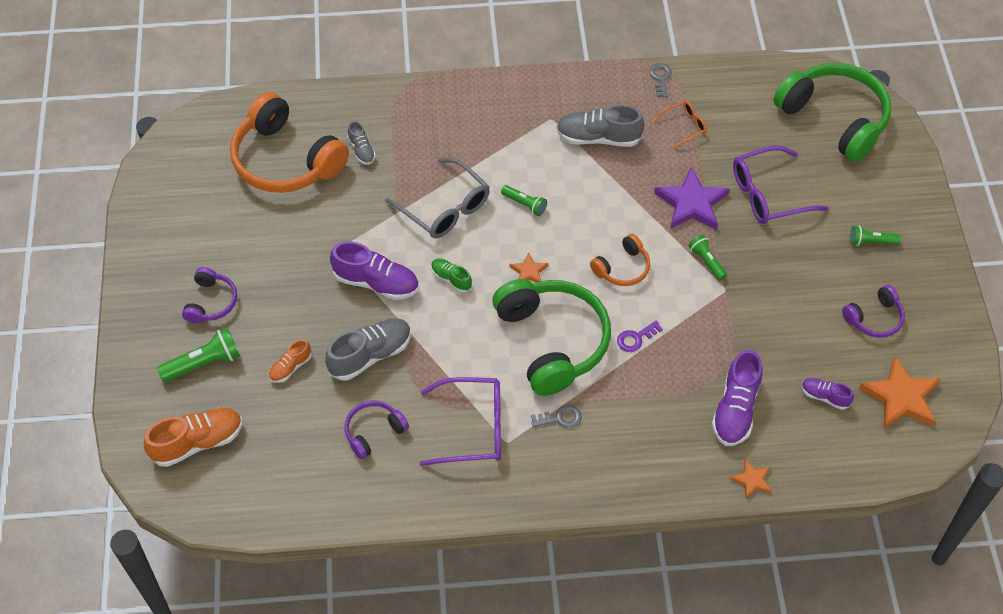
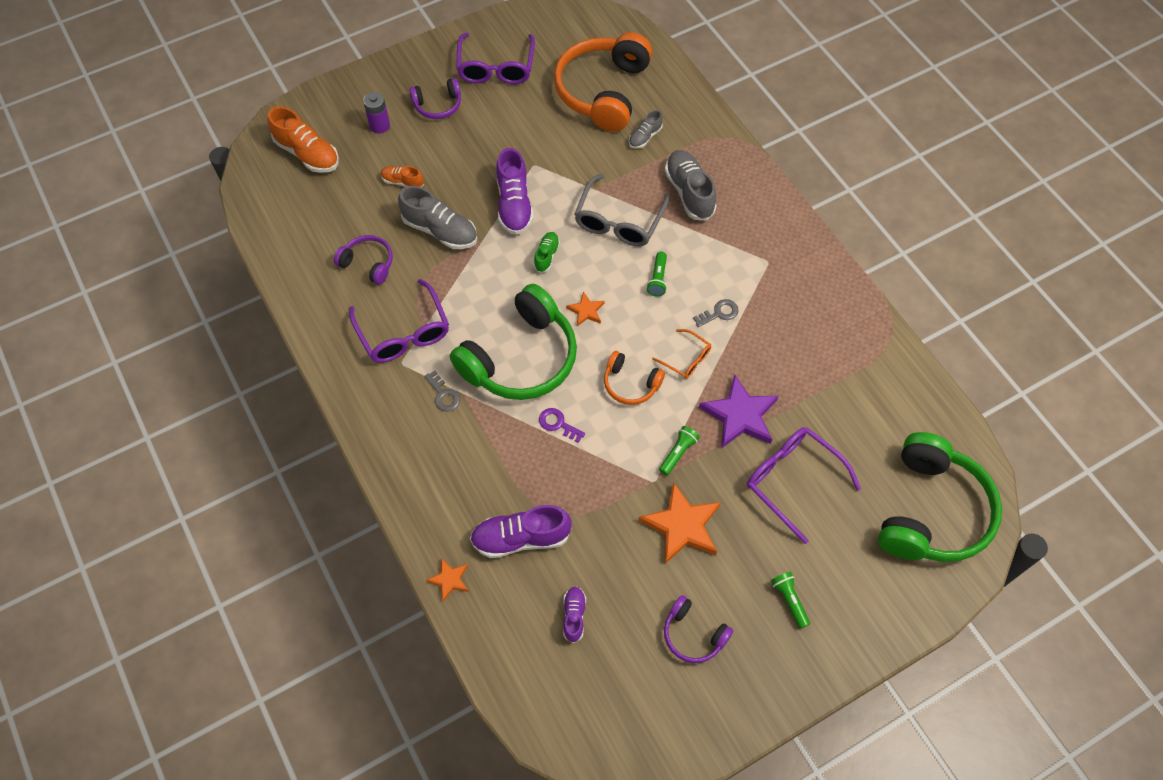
camera: 65 degrees right, 5 degrees up
green flashlight [157,328,240,382] -> purple battery [363,92,390,134]
grey shoe [556,105,644,147] -> grey shoe moved to [665,150,717,221]
grey key [649,63,672,97] -> grey key moved to [693,299,739,327]
orange glasses [653,101,707,149] -> orange glasses moved to [652,329,711,379]
orange star [859,356,940,429] -> orange star moved to [638,482,721,564]
none -> purple glasses [456,33,535,84]

